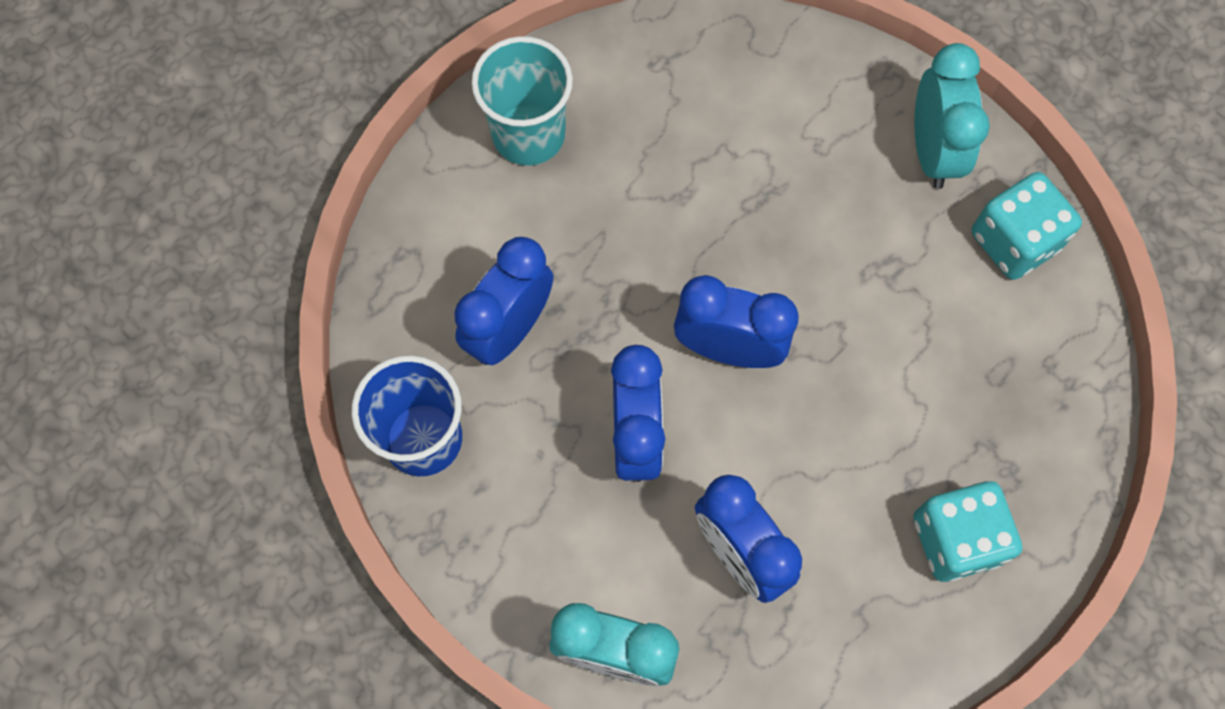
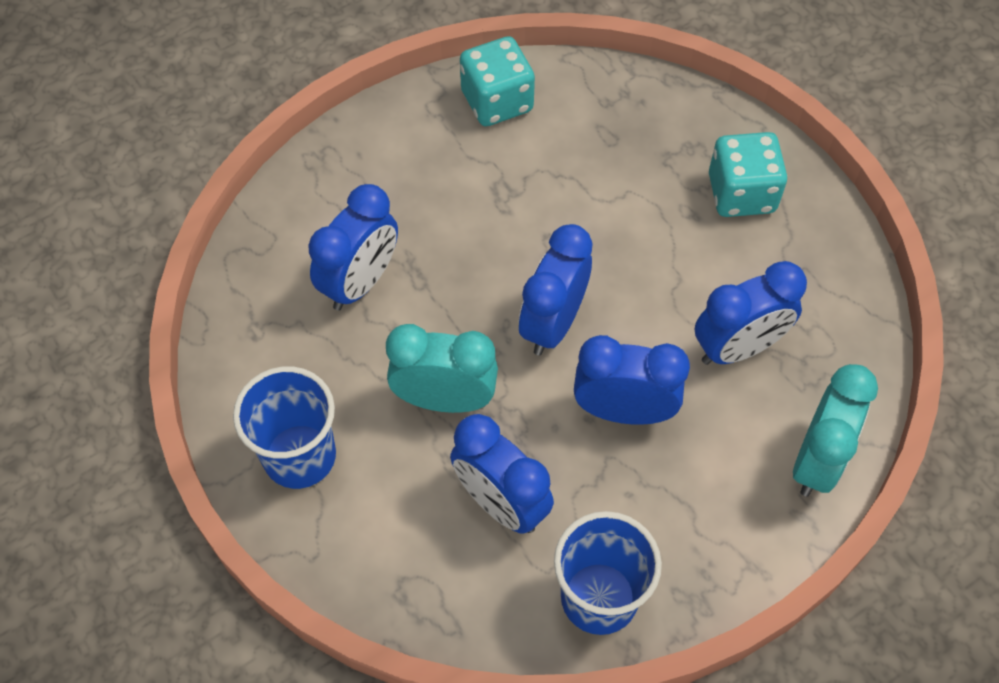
camera: 80 degrees left, 10 degrees down
turquoise cup [471,36,573,165] -> blue cup [233,366,336,489]
turquoise clock [915,43,990,189] -> turquoise clock moved to [386,324,498,413]
none -> blue clock [308,184,398,311]

